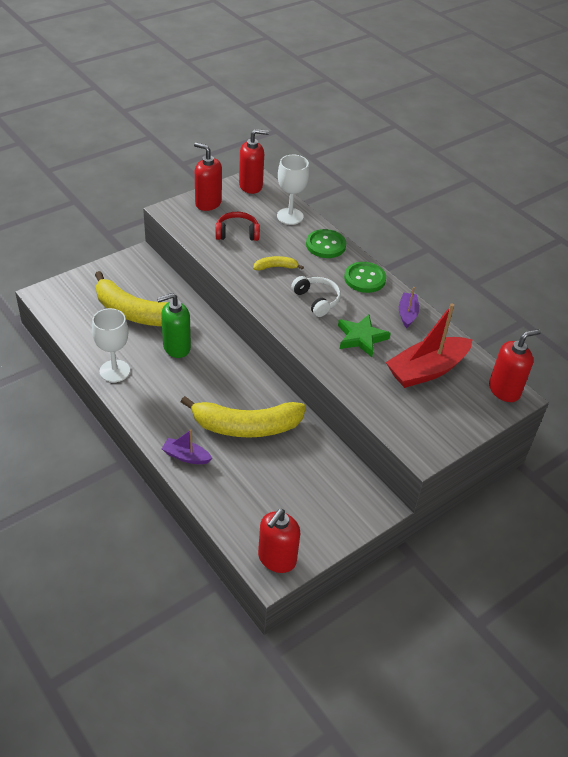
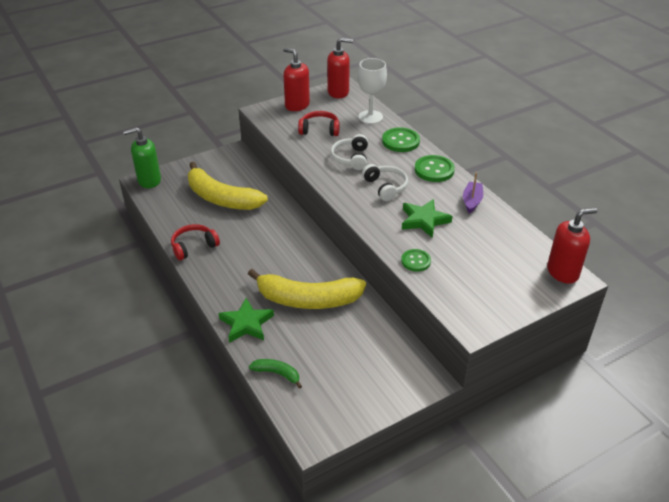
camera: 10 degrees right, 5 degrees down
white goblet [92,308,130,382] -> red headphones [171,224,220,260]
green soap dispenser [157,293,191,358] -> green soap dispenser moved to [123,127,161,188]
purple boat [162,429,212,464] -> green star [219,298,274,343]
yellow banana [253,256,304,271] -> white headphones [331,134,368,170]
red soap dispenser [258,509,300,573] -> none
red boat [386,303,472,388] -> none
none -> green banana [249,359,302,389]
none -> green button [401,249,431,272]

